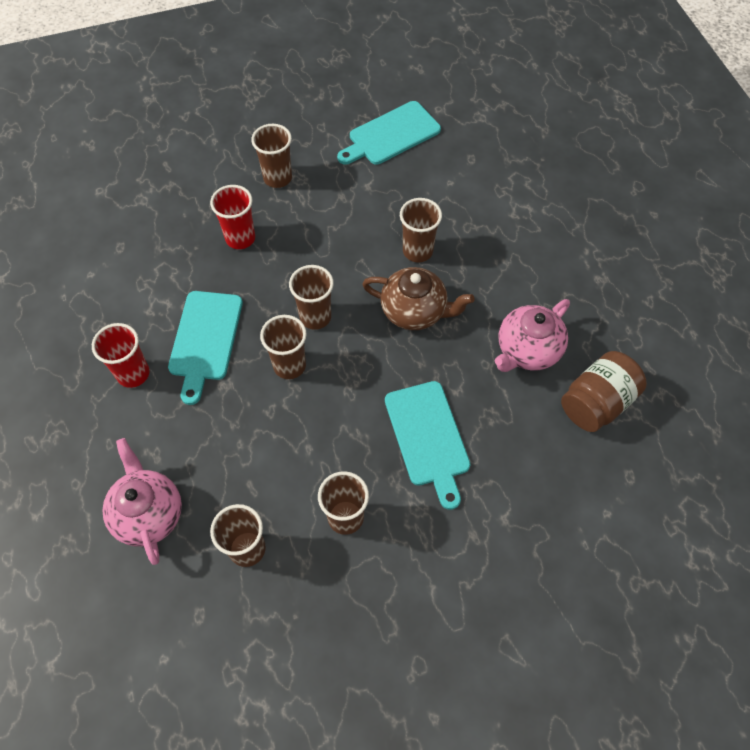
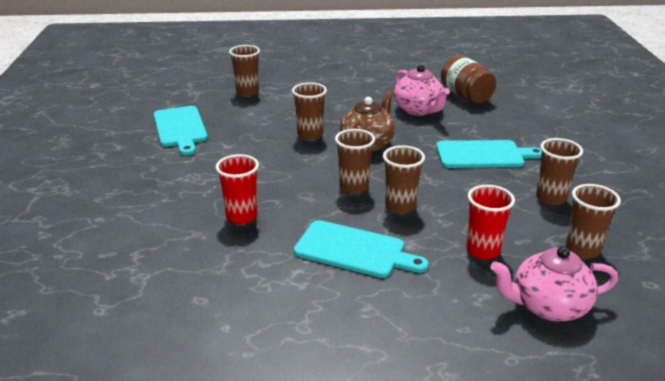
camera: 75 degrees left, 30 degrees down
red cup [92,323,149,388] -> red cup moved to [466,185,515,260]
brown cup [251,124,292,188] -> brown cup moved to [229,45,260,96]

